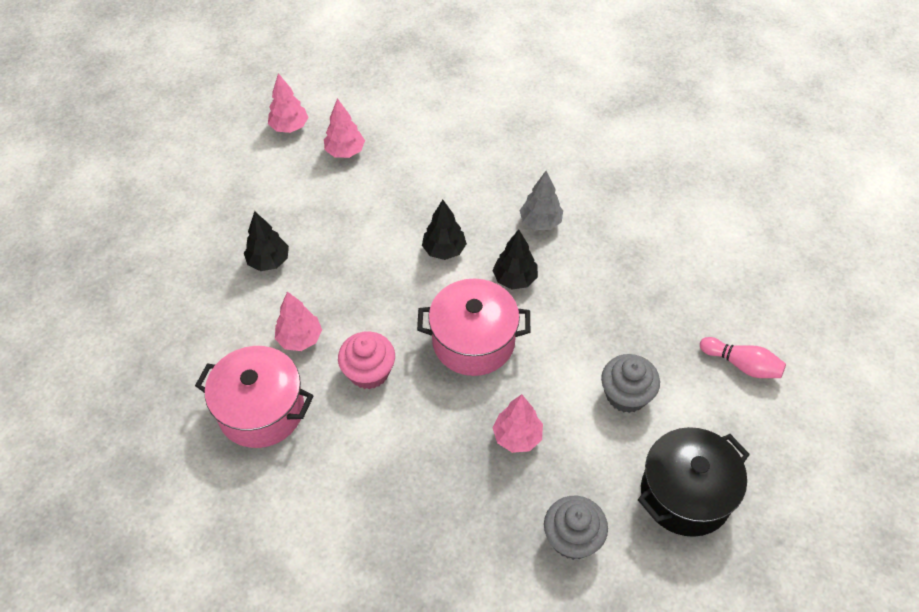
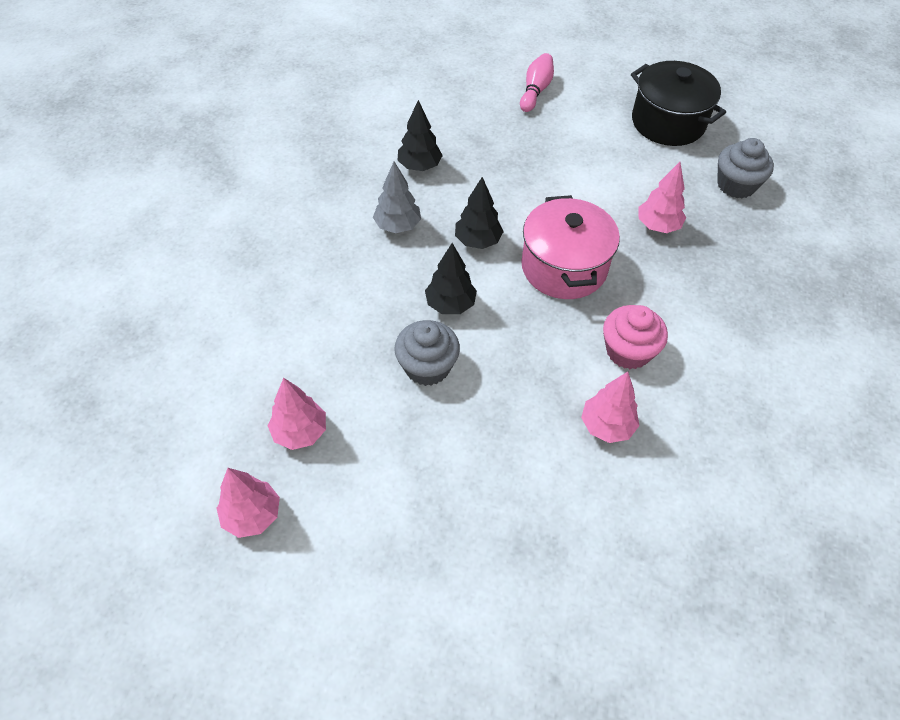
camera: 100 degrees left, 0 degrees up
pink pot [195,346,314,448] -> none
black tree [244,211,289,271] -> black tree moved to [397,100,443,171]
grey cupcake [601,354,660,413] -> grey cupcake moved to [394,320,460,386]

